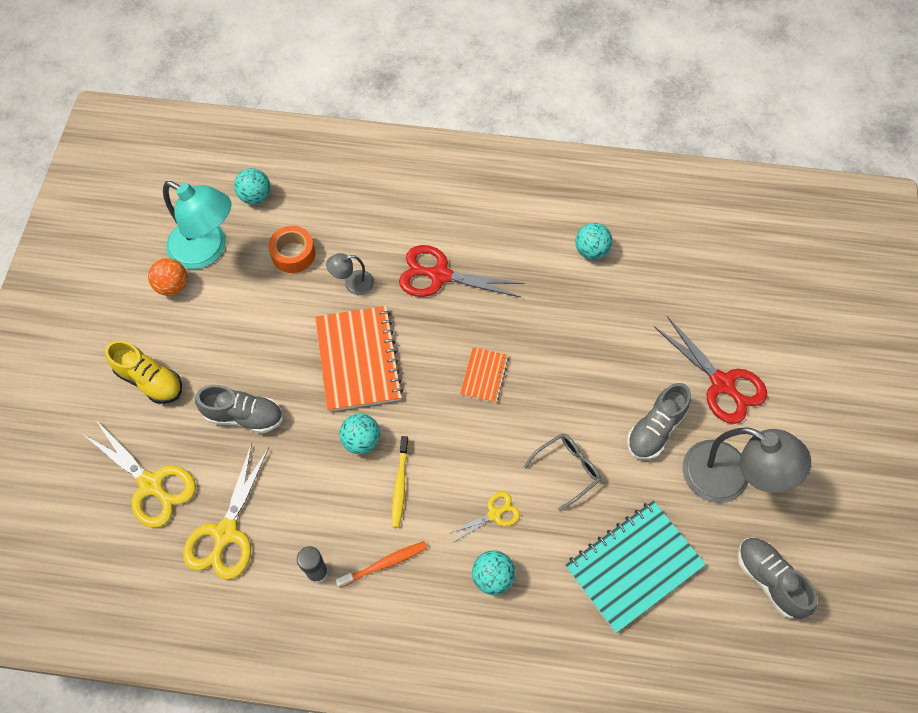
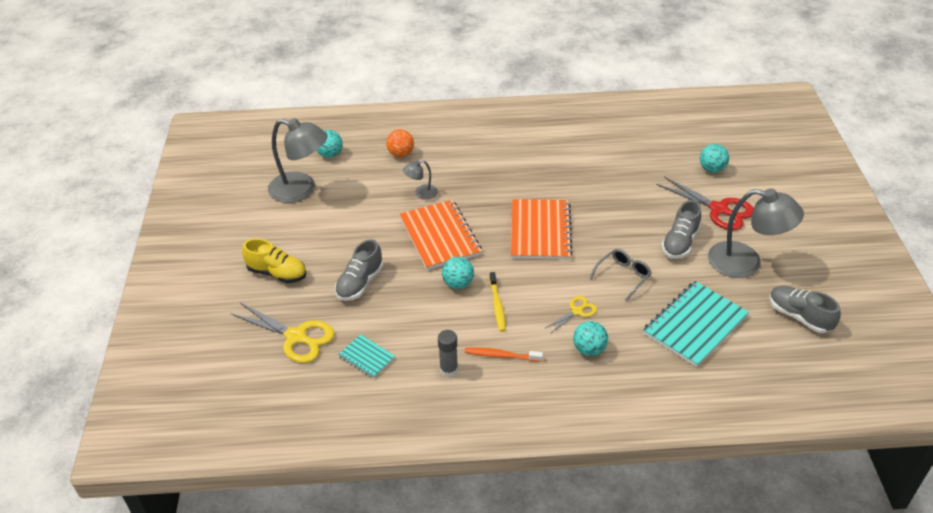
camera: 10 degrees left, 20 degrees down
orange ball [148,258,187,296] -> orange ball moved to [386,129,414,157]
turquoise lamp [163,181,231,269] -> grey lamp [268,118,328,203]
yellow scissors [183,443,269,580] -> turquoise notebook [338,334,395,378]
grey shoe [195,385,283,433] -> grey shoe turned 120 degrees clockwise [335,239,383,301]
orange tape [268,226,315,273] -> none
orange toothbrush [336,541,427,588] -> orange toothbrush turned 135 degrees counterclockwise [465,347,543,362]
red scissors [399,245,525,298] -> none
orange notebook [460,347,509,403] -> orange notebook [511,199,573,260], size x1.98
turquoise ball [575,223,613,260] -> turquoise ball moved to [700,144,729,173]

